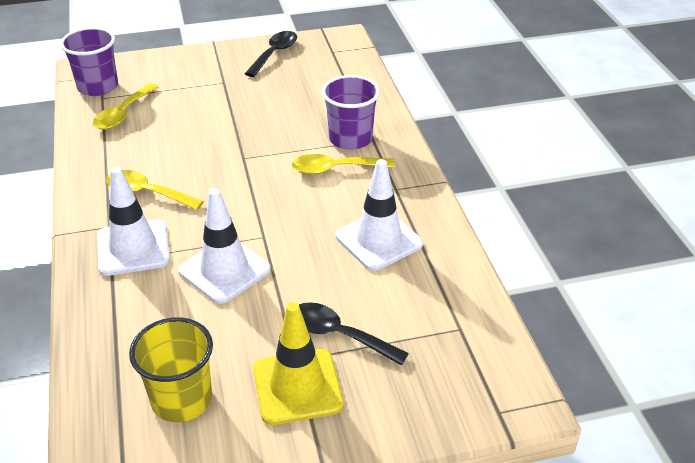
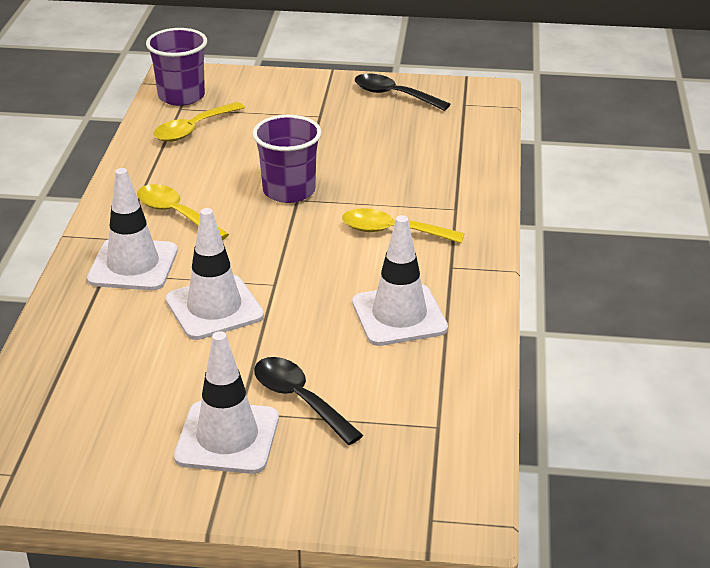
camera: 20 degrees right, 5 degrees down
yellow cup [129,317,213,422] -> none
black spoon [245,31,297,77] -> black spoon turned 105 degrees counterclockwise [355,73,451,111]
yellow traffic cone [253,302,344,425] -> white traffic cone [174,331,279,474]
purple cup [322,75,380,150] -> purple cup moved to [252,115,322,203]

